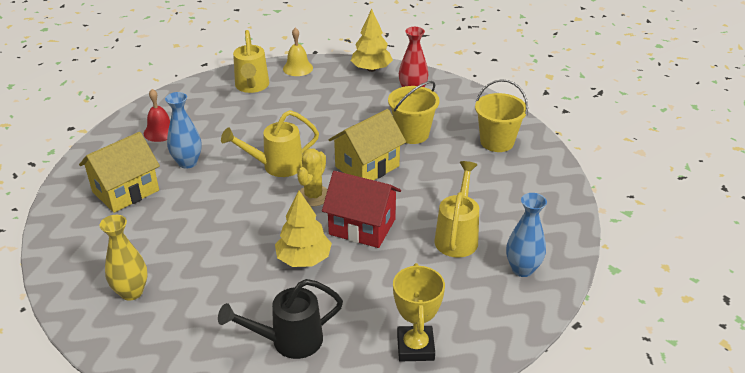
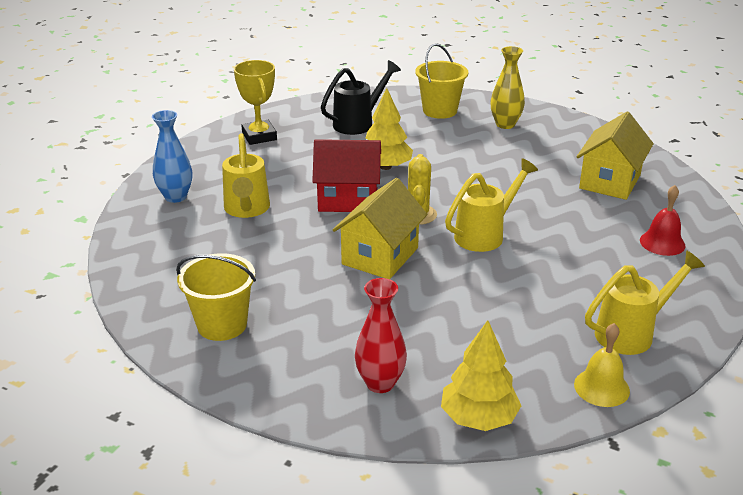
camera: 160 degrees right, 5 degrees down
blue vase [165,92,202,169] -> none
yellow watering can [233,30,269,93] -> yellow watering can turned 90 degrees clockwise [585,251,705,355]
yellow bucket [388,81,440,144] -> yellow bucket moved to [415,43,468,119]

